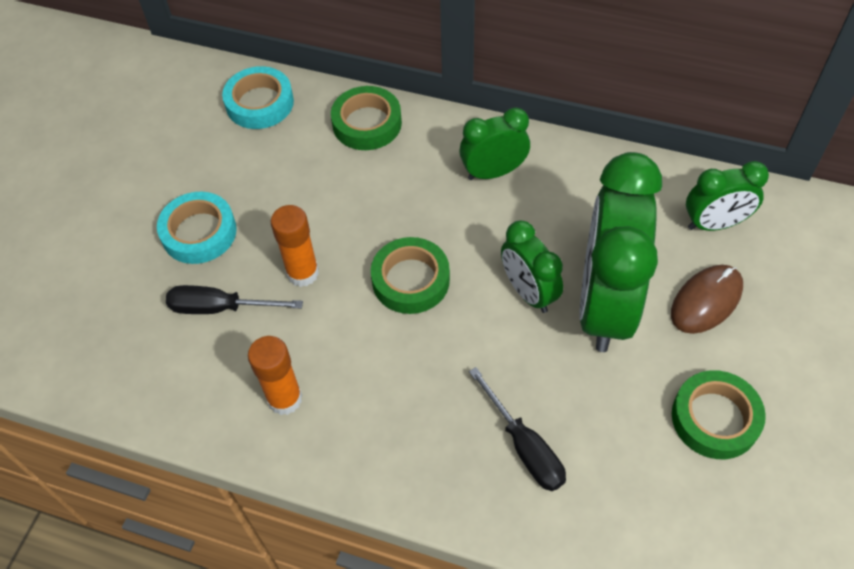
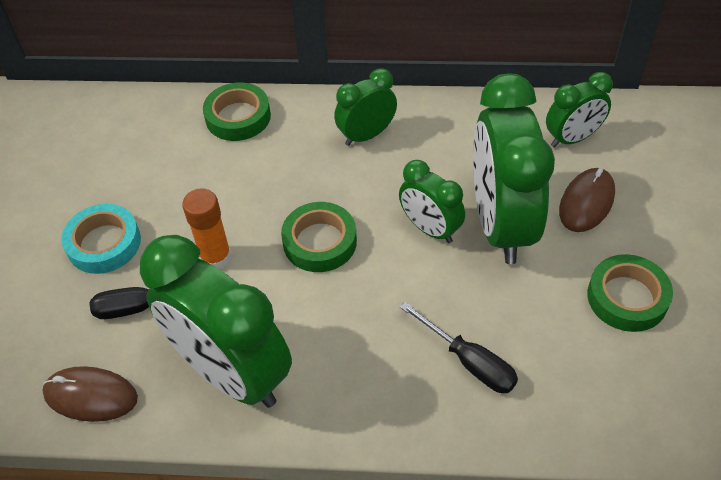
camera: 15 degrees left, 5 degrees down
turquoise tape [222,66,294,129] -> none
orange glue stick [248,336,302,415] -> green clock [140,235,292,408]
none -> brown mouse [42,366,138,422]

